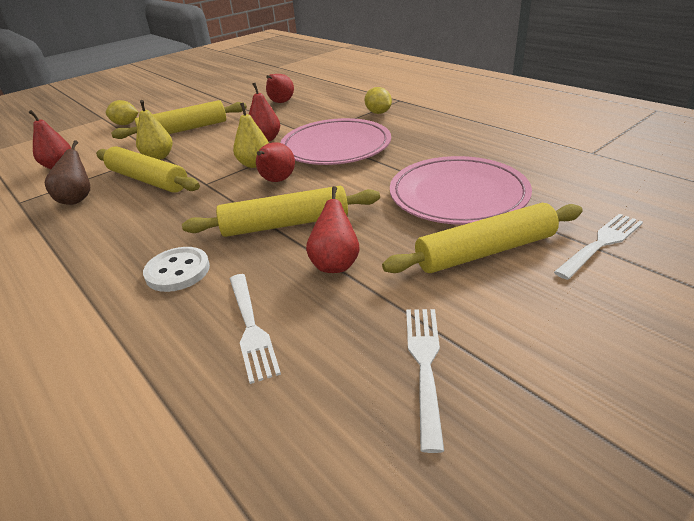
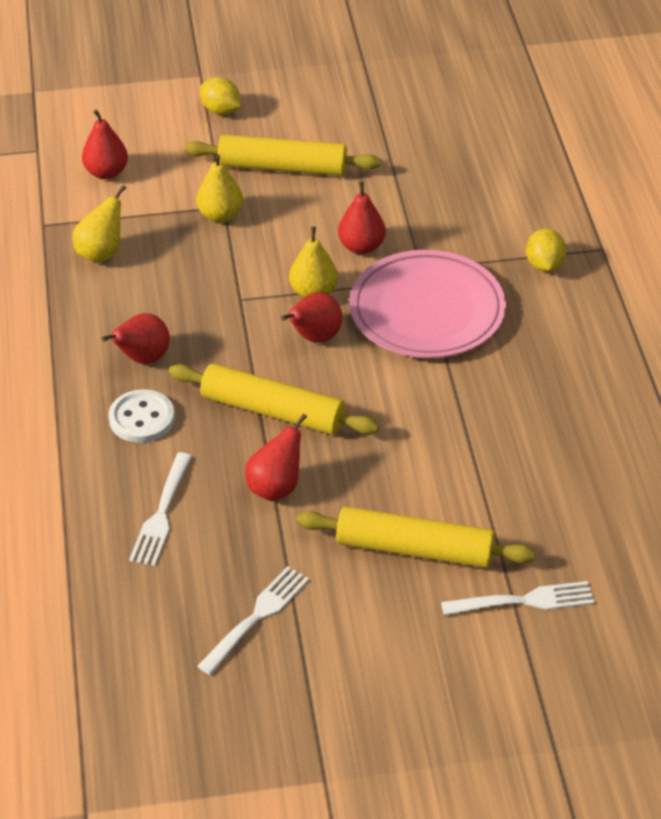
camera: 30 degrees right, 10 degrees up
brown pear [45,140,90,205] -> yellow pear [73,185,126,263]
yellow rolling pin [96,146,200,193] -> none
red pear [266,74,294,103] -> red pear moved to [102,313,170,364]
pink plate [390,156,532,225] -> none

